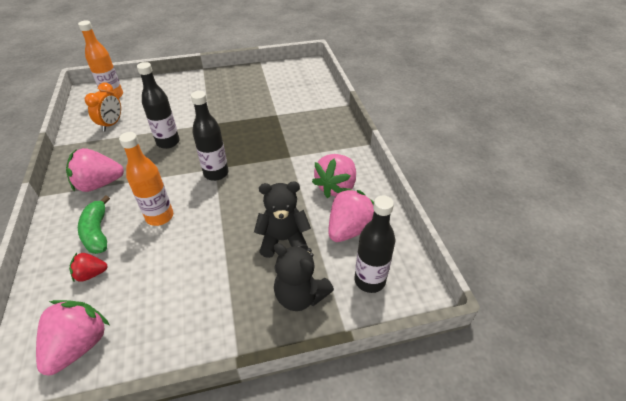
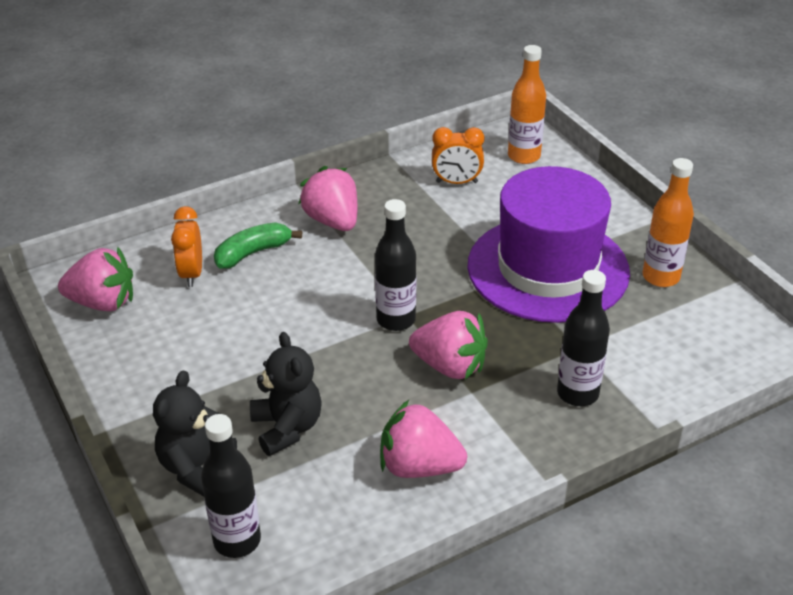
camera: 75 degrees right, 5 degrees down
red strawberry [69,253,108,282] -> orange clock [171,206,202,287]
orange bottle [119,132,173,226] -> orange bottle moved to [642,158,694,287]
black bottle [137,62,180,149] -> black bottle moved to [557,270,610,406]
pink strawberry [329,188,374,242] -> pink strawberry moved to [409,311,488,380]
none -> purple hat [468,166,630,323]

